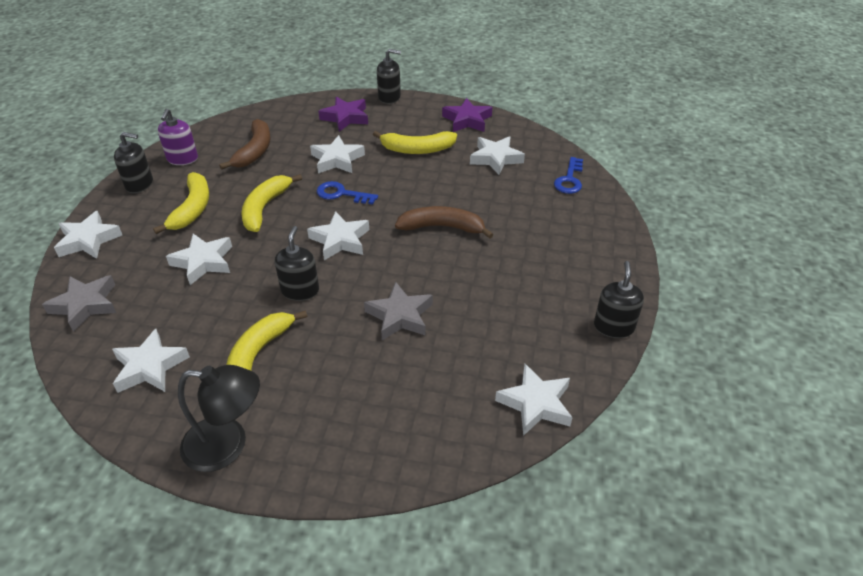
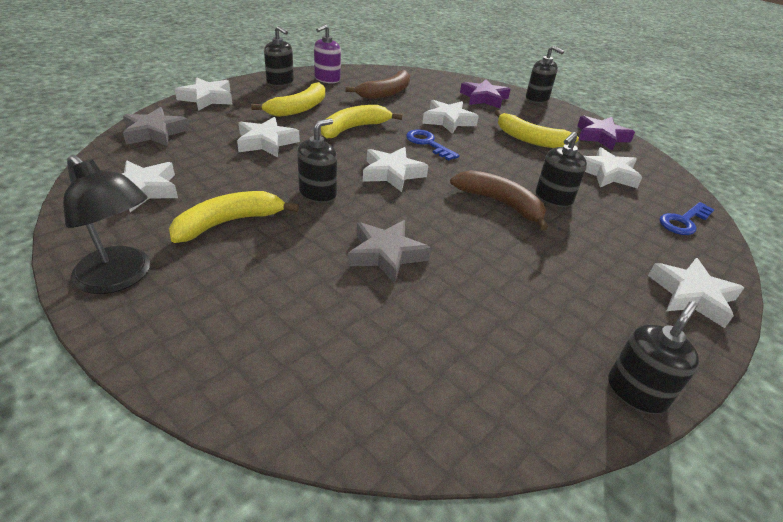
camera: 30 degrees right, 5 degrees down
white star [495,364,573,436] -> white star moved to [648,258,744,328]
none -> black soap dispenser [536,132,587,207]

